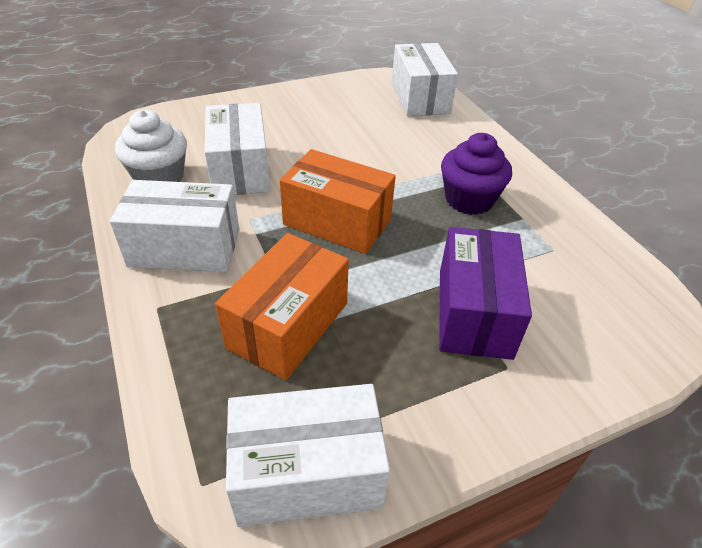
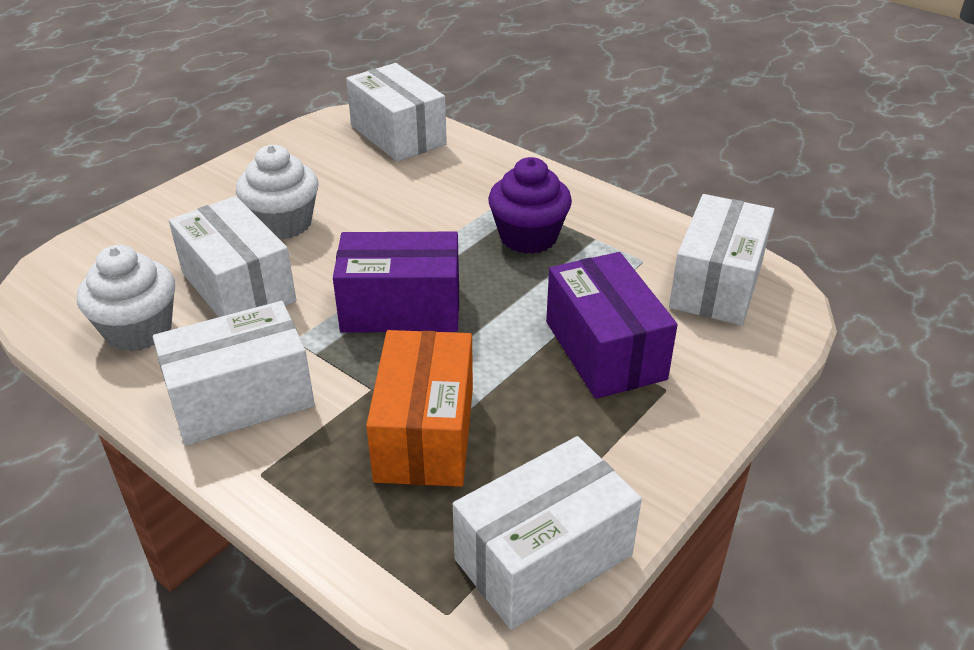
camera: 25 degrees left, 5 degrees down
orange box [280,149,396,254] -> purple box [333,232,459,333]
none -> white cupcake [236,145,319,240]
none -> white box [669,194,774,325]

